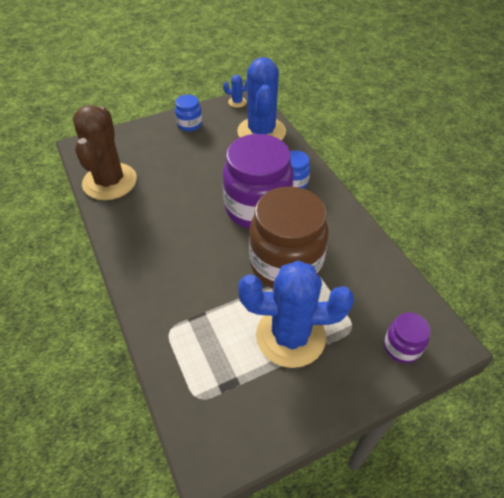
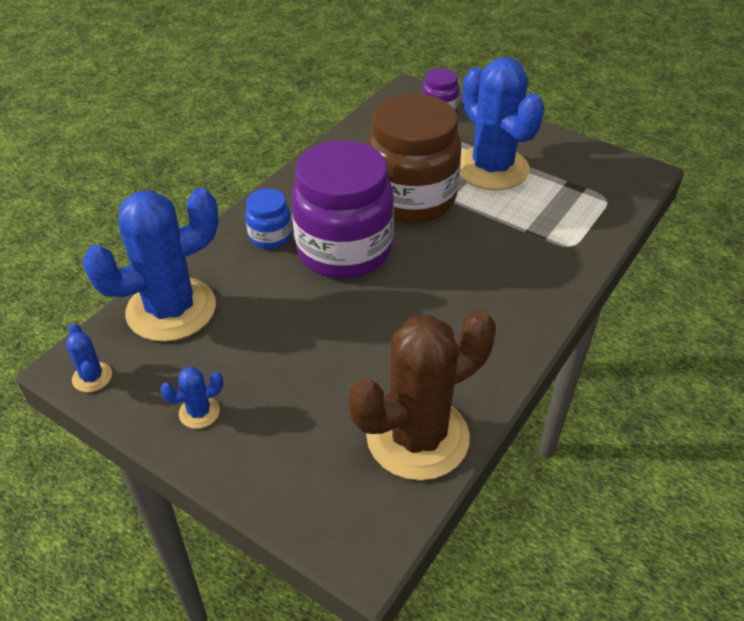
camera: 120 degrees left, 5 degrees down
blue jar [175,95,202,131] -> blue cactus [160,367,224,429]

